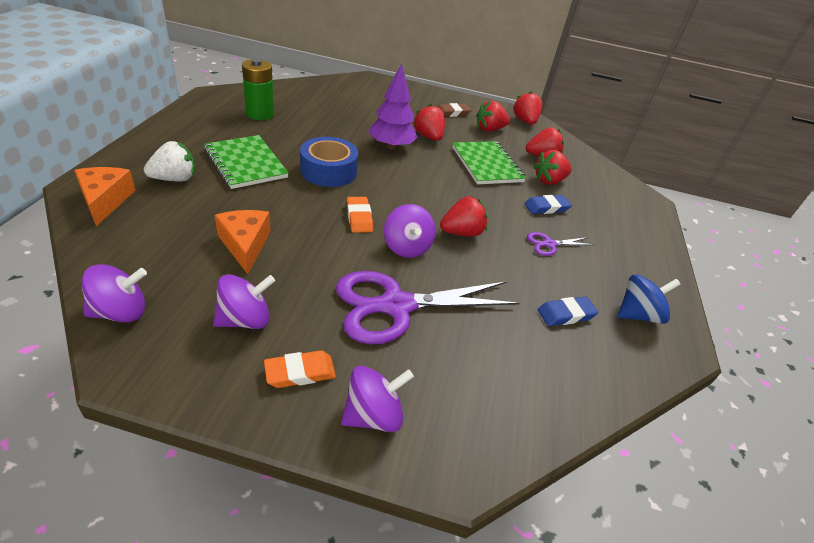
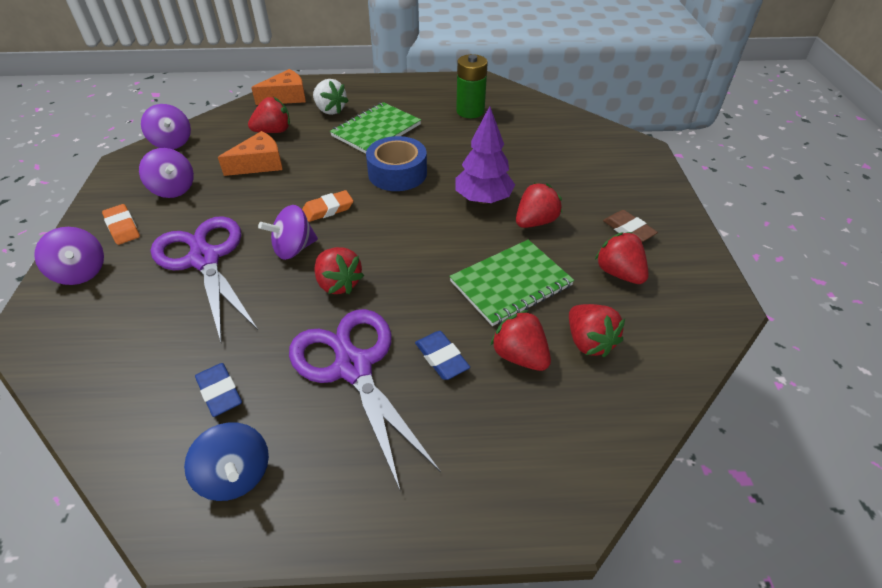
camera: 80 degrees right, 5 degrees up
red strawberry [513,91,542,125] -> red strawberry moved to [248,97,290,133]
purple scissors [527,232,595,256] -> purple scissors [289,309,440,490], size x2.22

